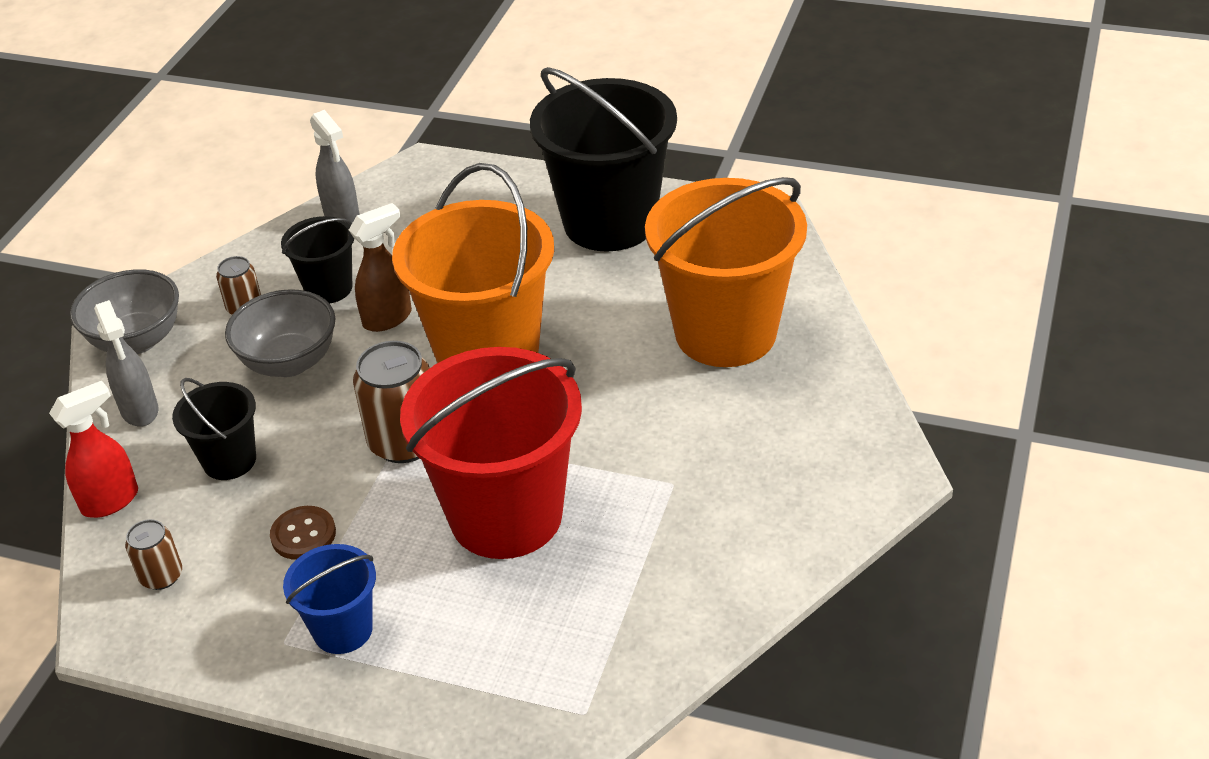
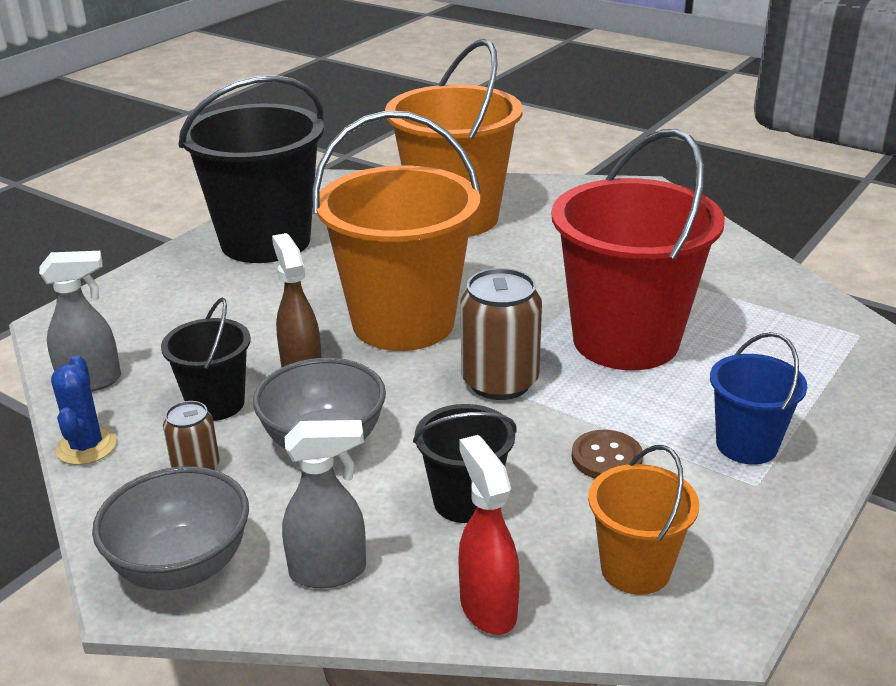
camera: 75 degrees left, 10 degrees down
brown can [125,519,182,590] -> orange bucket [588,445,699,595]
none -> blue cactus [51,355,117,465]

